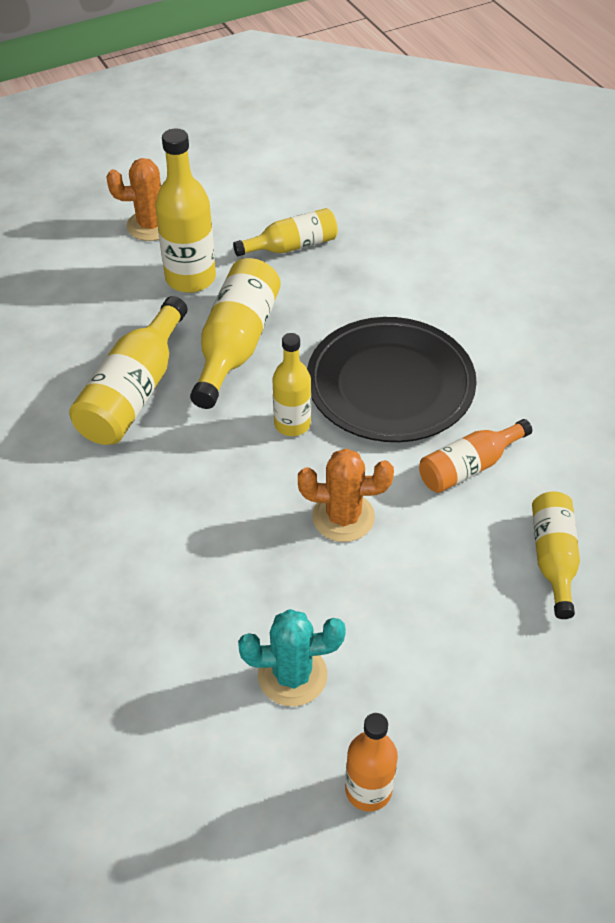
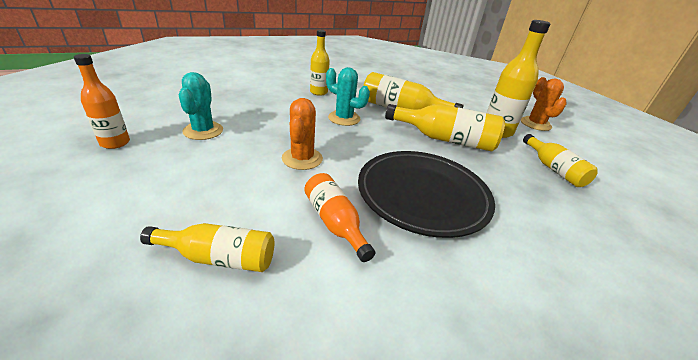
camera: 90 degrees right, 15 degrees down
yellow bottle [272,333,311,436] -> yellow bottle moved to [310,30,330,96]
none -> turquoise cactus [326,67,370,126]

